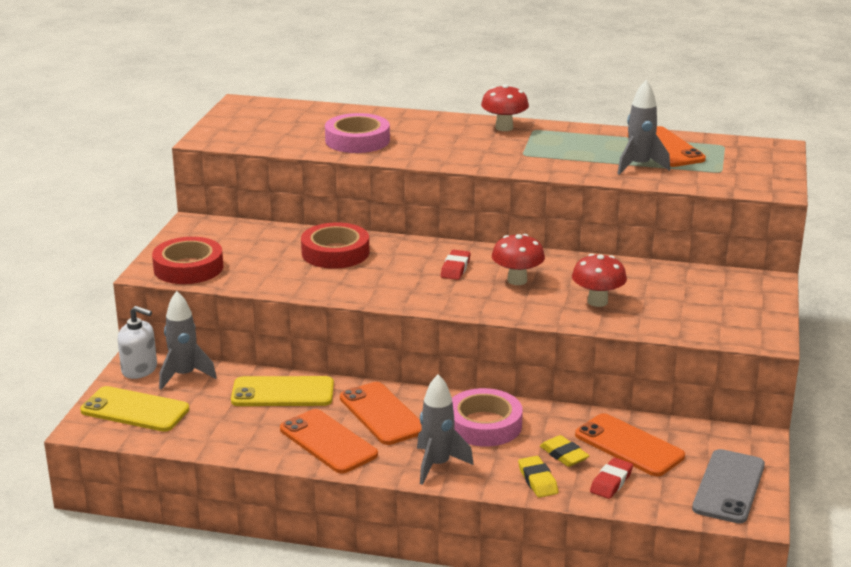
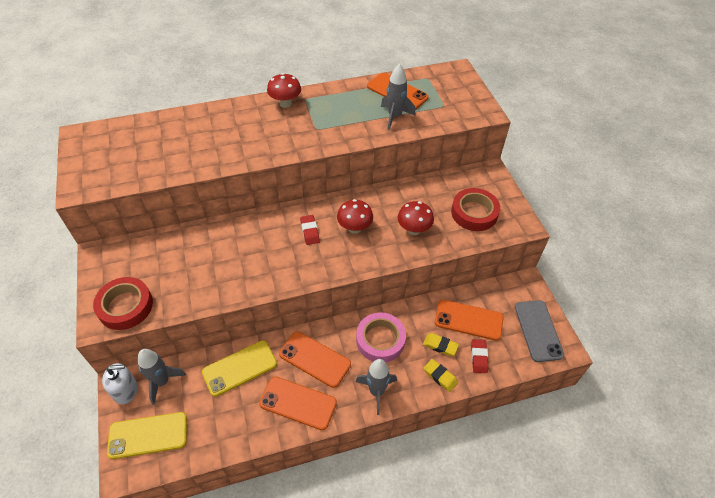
camera: 30 degrees left, 25 degrees up
red tape [301,222,369,269] -> red tape moved to [451,188,500,231]
pink tape [325,113,390,153] -> none

